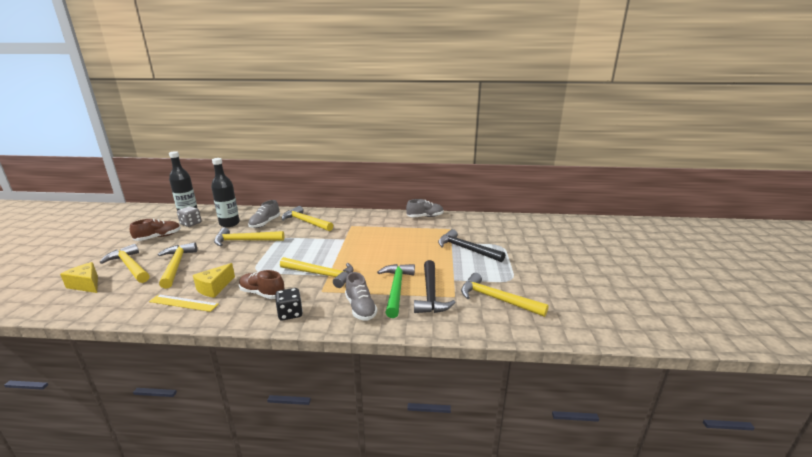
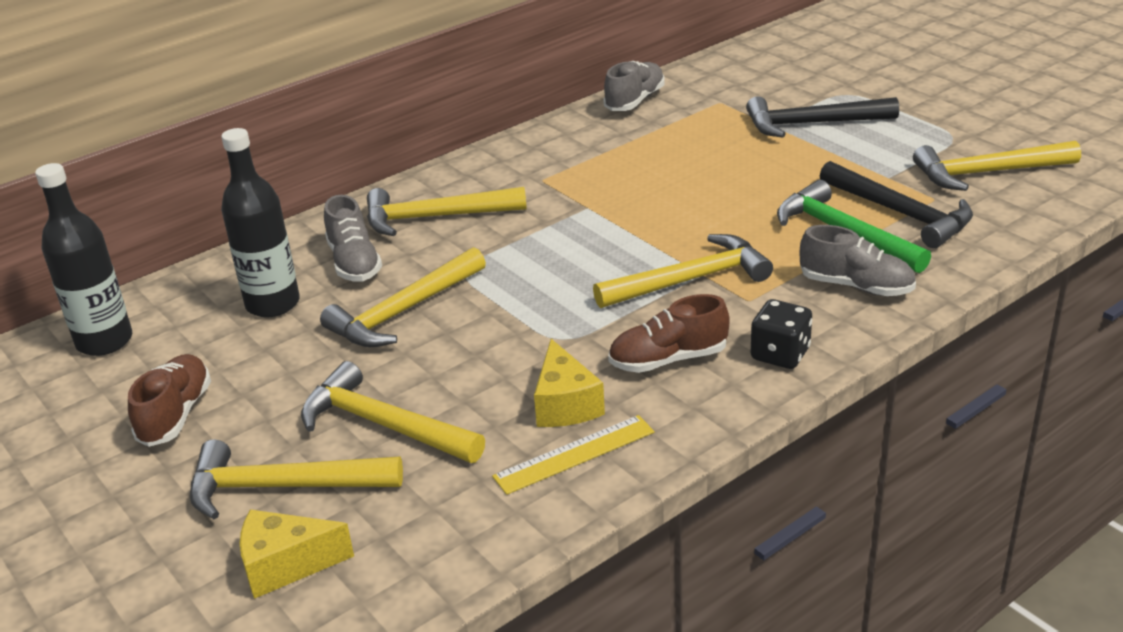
camera: 40 degrees left, 10 degrees up
grey dice [177,206,202,227] -> none

